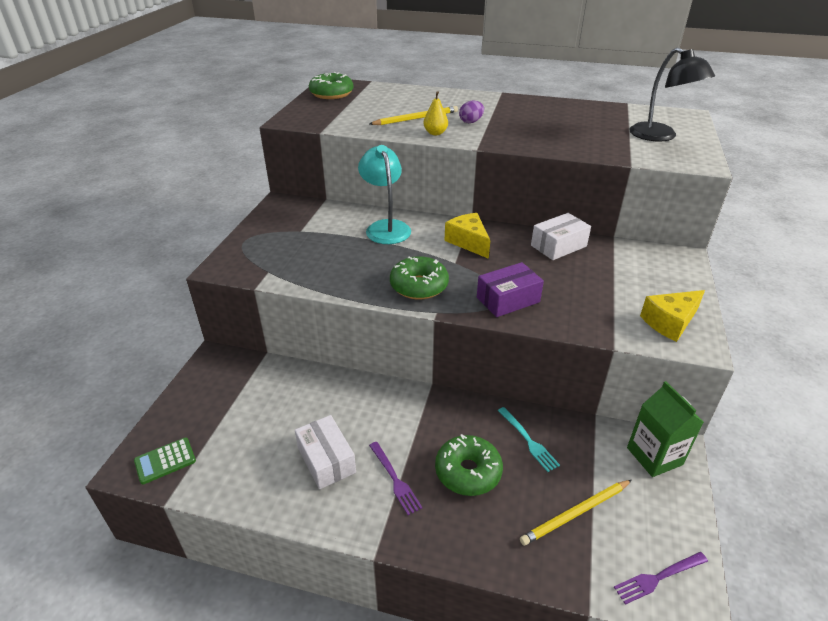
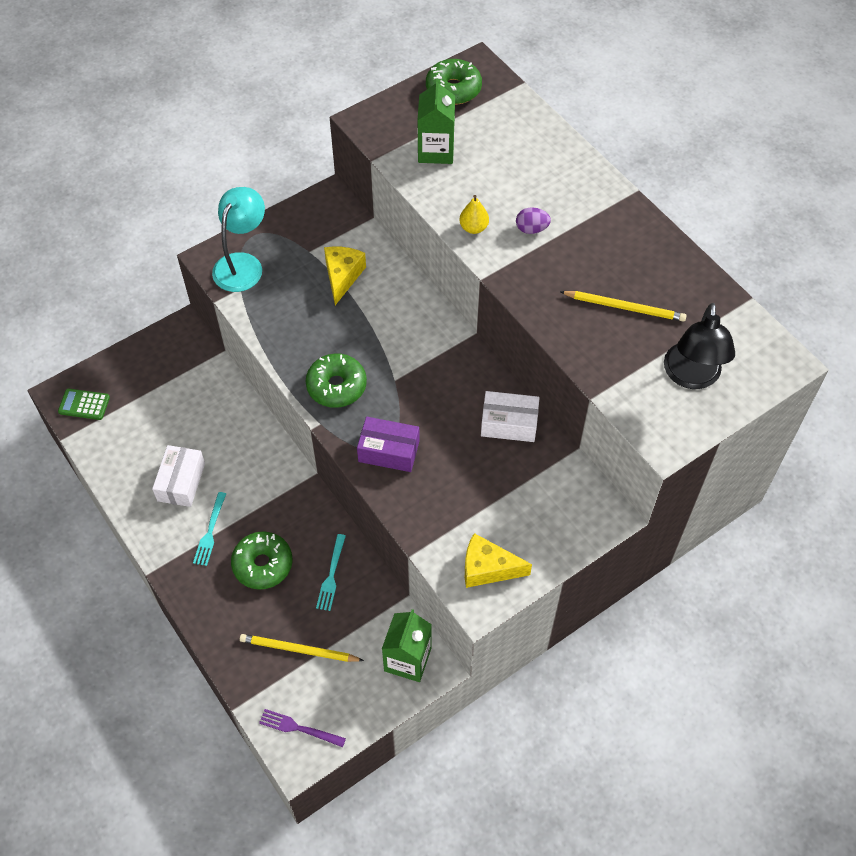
camera: 40 degrees right, 20 degrees up
turquoise lamp [358,145,411,244] -> turquoise lamp moved to [212,187,265,292]
yellow pencil [369,106,458,125] -> yellow pencil moved to [560,291,686,322]
purple fork [369,442,422,515] -> turquoise fork [193,492,226,566]
yellow cheese [445,213,490,259] -> yellow cheese moved to [324,247,366,305]
none -> green carton [417,78,455,164]

